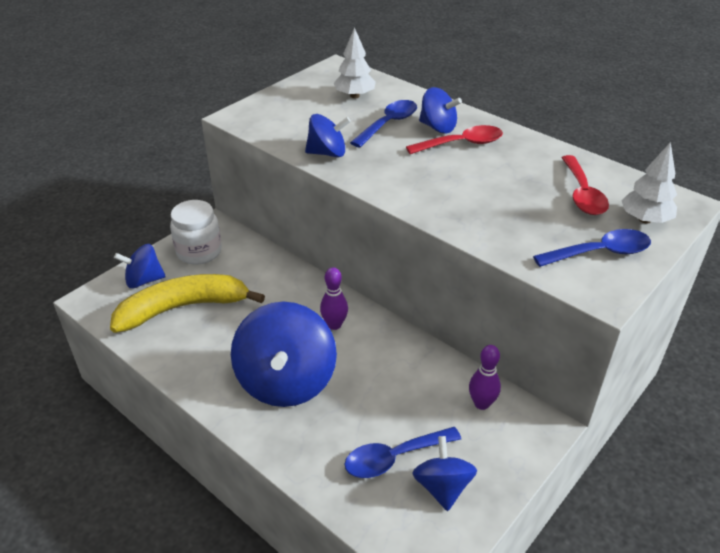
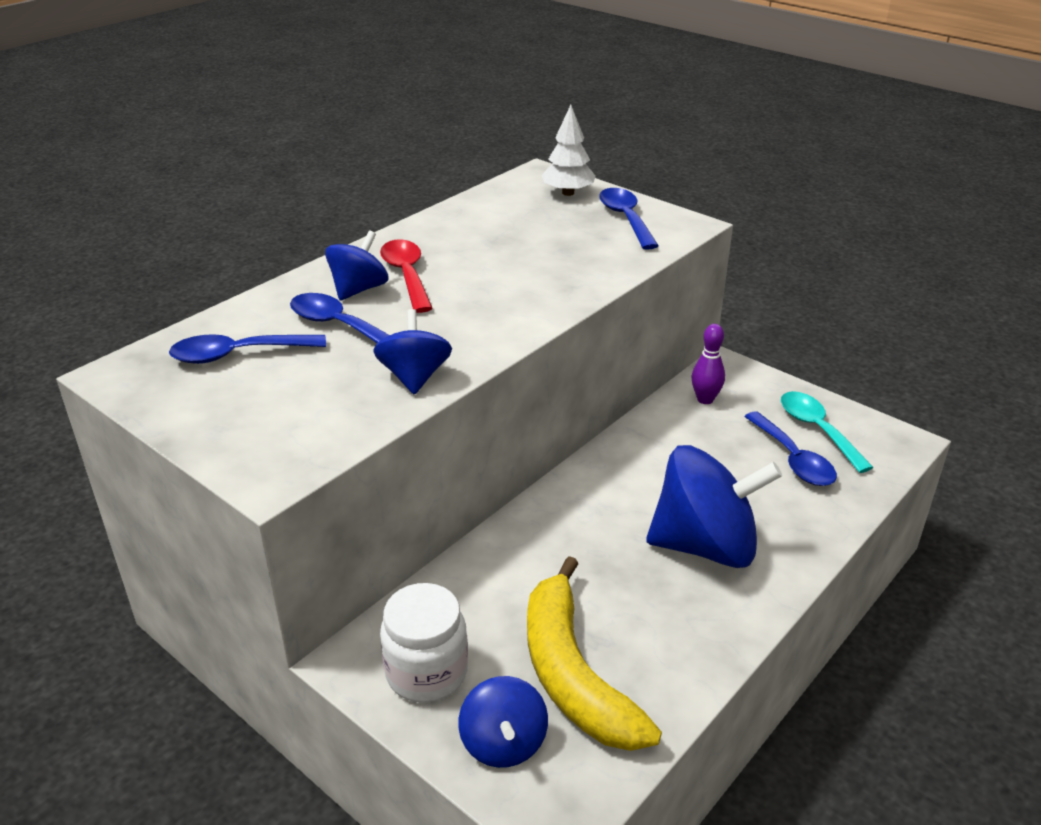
camera: 90 degrees left, 5 degrees down
purple bowling pin [320,267,348,330] -> none
white tree [334,27,376,98] -> blue spoon [169,334,326,364]
blue spinning top [412,436,477,511] -> turquoise spoon [781,391,874,473]
red spoon [561,155,609,215] -> none

